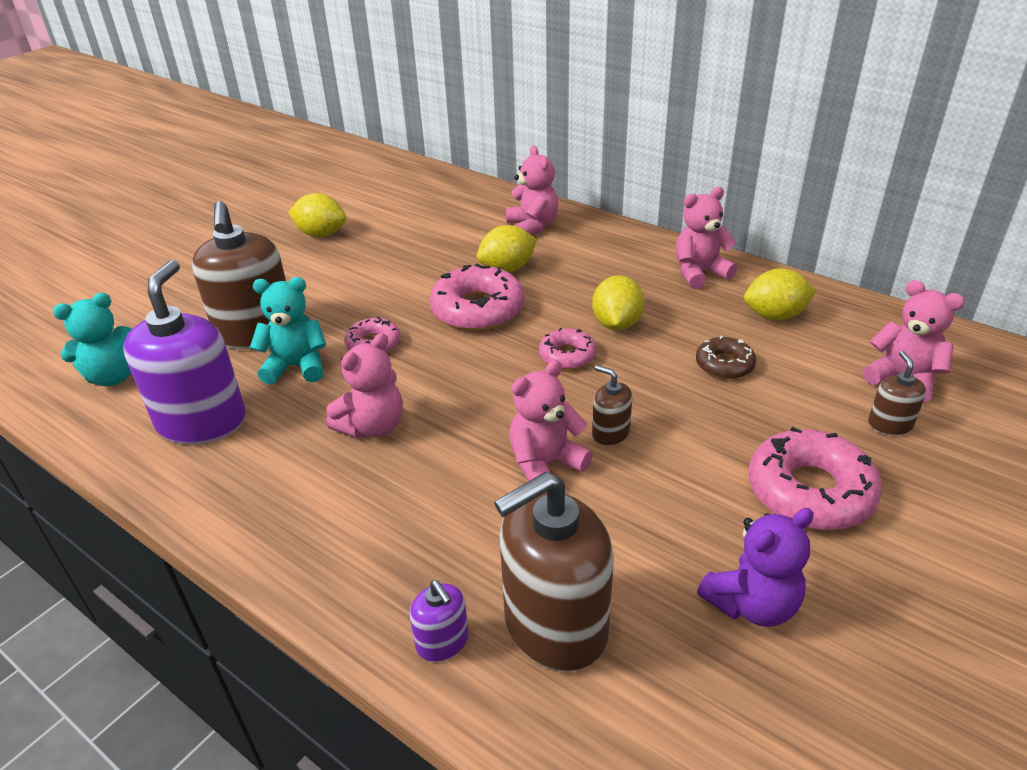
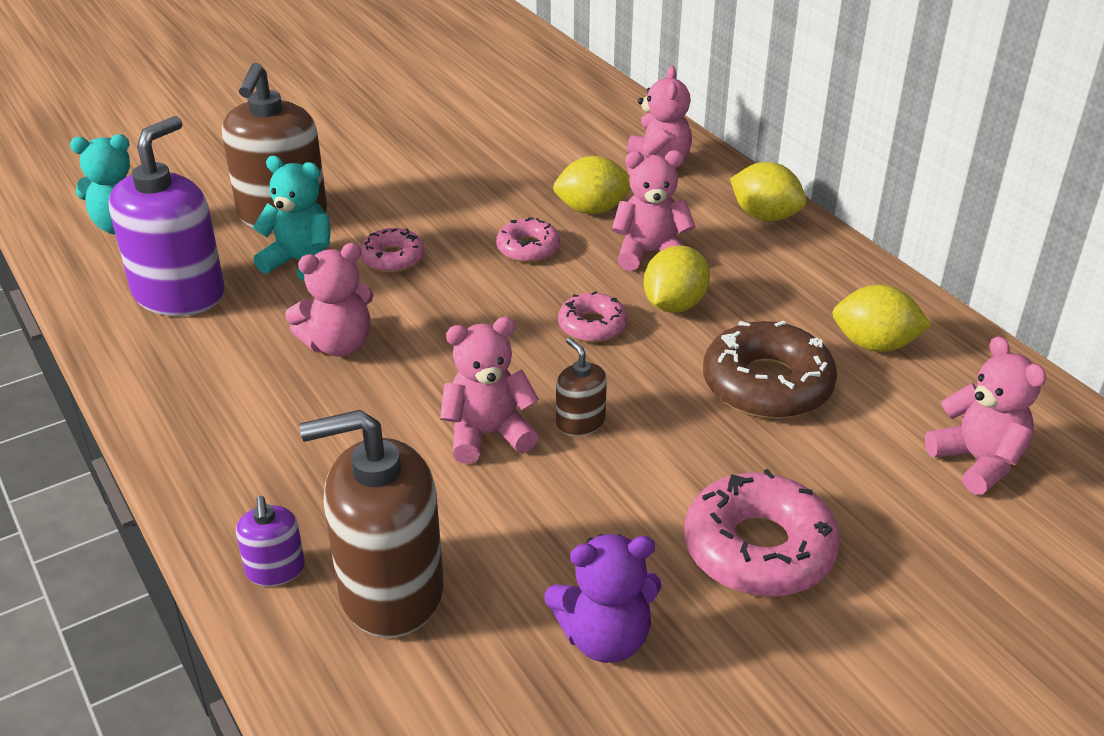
camera: 20 degrees right, 0 degrees up
yellow lemon [288,193,346,237] -> yellow lemon moved to [730,162,806,221]
pink donut [429,264,525,331] -> pink donut [496,217,560,262], size x0.56
pink teddy bear [676,187,737,289] -> pink teddy bear moved to [612,150,695,271]
brown donut [696,336,756,379] -> brown donut [703,321,837,419], size x1.78
brown soap dispenser [868,351,926,436] -> none

